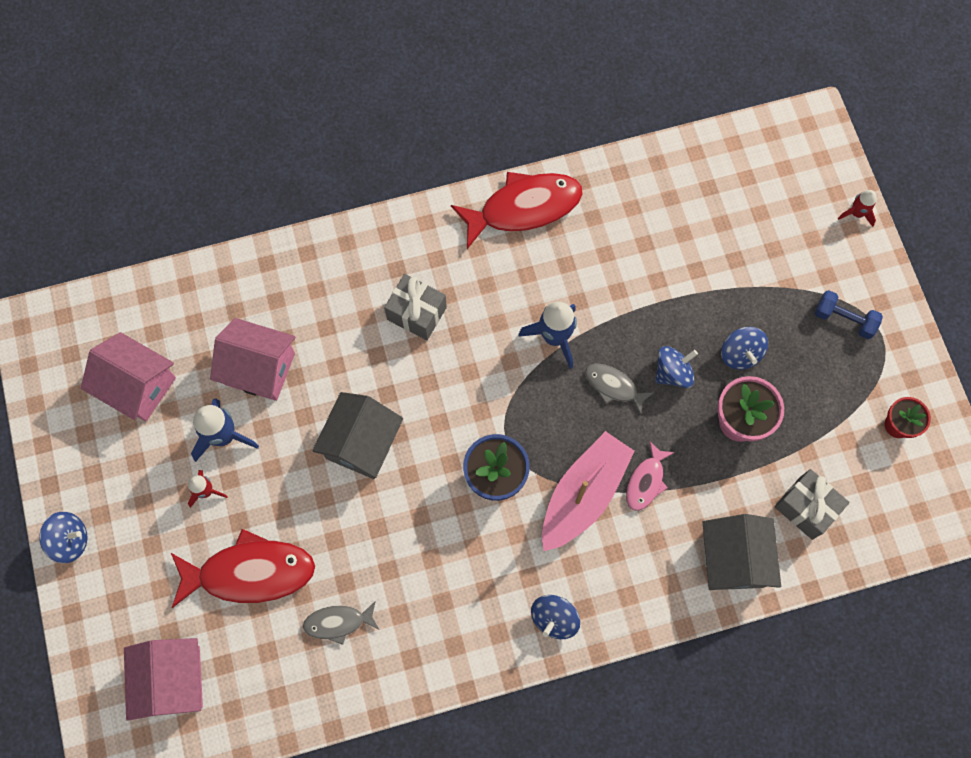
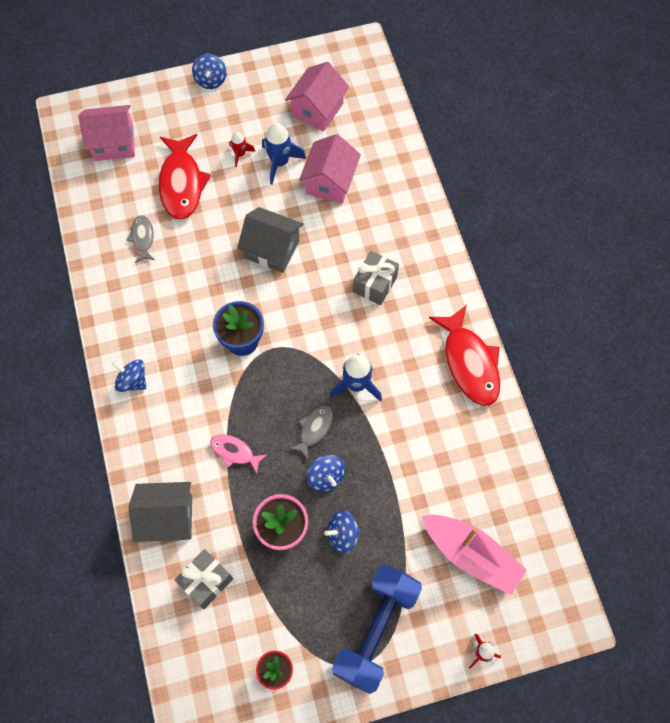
camera: 90 degrees right, 5 degrees down
pink boat [542,431,635,551] -> pink boat moved to [422,515,527,595]
blue dumbbell [815,290,883,339] -> blue dumbbell [332,565,422,694], size x2.09

